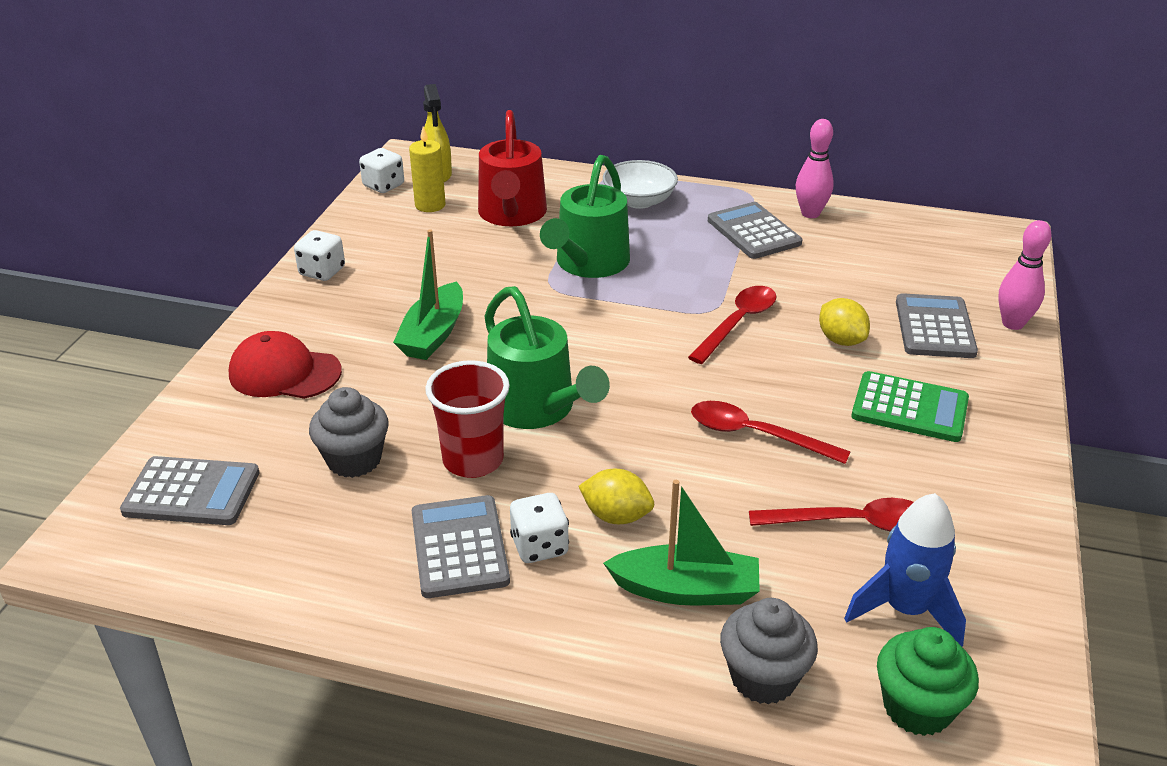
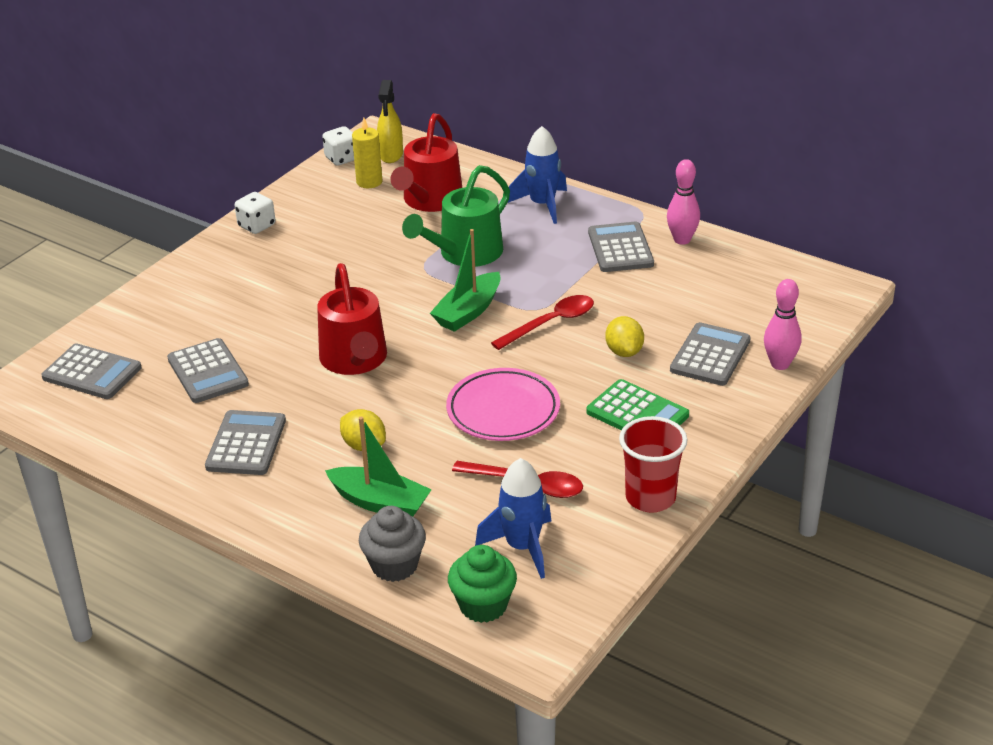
camera: 20 degrees right, 0 degrees up
red cap [229,331,342,399] -> none
grey cupcake [309,387,389,478] -> grey calculator [167,338,249,403]
green boat [393,229,463,360] -> green boat moved to [430,229,501,332]
red cup [425,360,510,478] -> red cup moved to [619,416,688,513]
green watering can [484,286,610,429] -> red watering can [317,263,387,375]
white dice [510,493,569,563] -> none
white bowl [603,160,678,209] -> blue rocket [507,126,567,224]
red spoon [691,401,850,464] -> pink plate [446,368,560,441]

